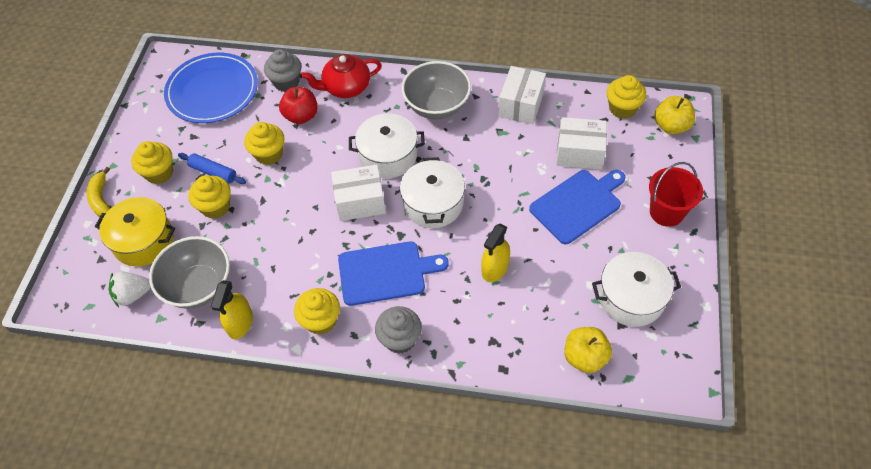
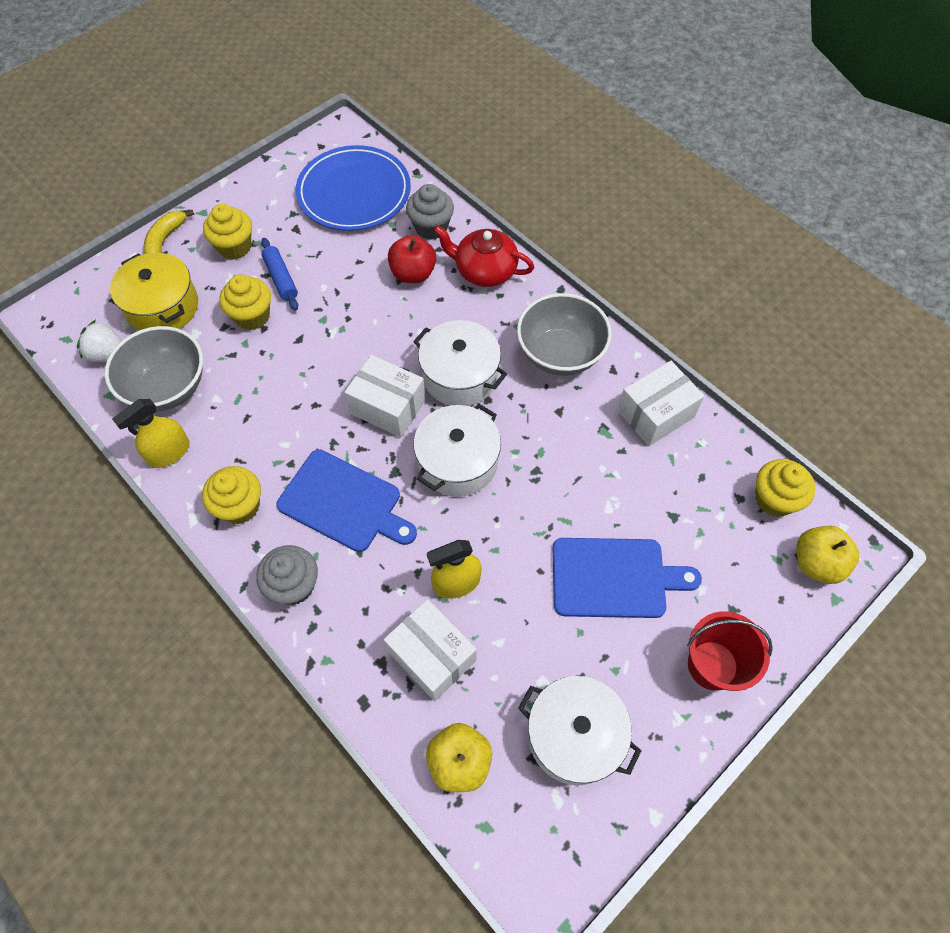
camera: 35 degrees right, 5 degrees up
yellow cupcake [244,122,284,165] -> none
white box [556,117,607,170] -> white box moved to [384,599,477,701]

